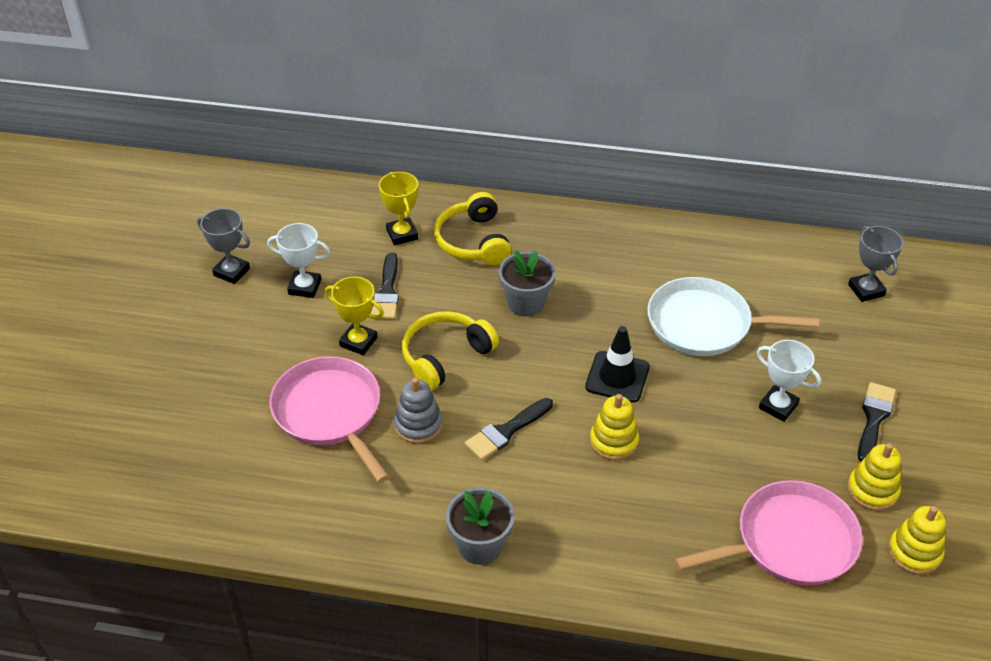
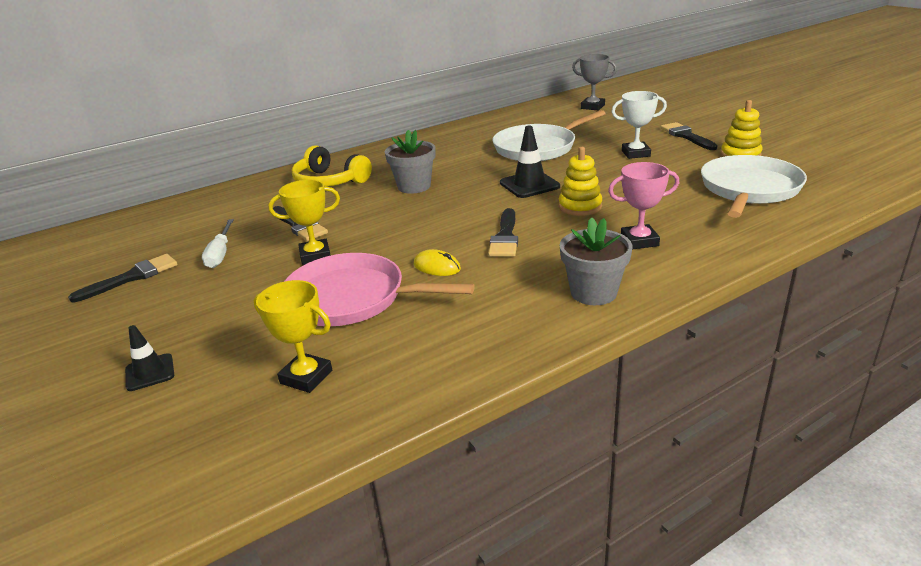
camera: 40 degrees left, 15 degrees down
grey trophy [197,208,250,284] -> black brush [68,254,178,302]
white trophy [267,223,330,298] -> white screwdriver [202,219,234,268]
yellow trophy [379,172,418,245] -> yellow trophy moved to [254,280,332,393]
grey stacking toy [394,377,442,444] -> yellow mouse [414,249,461,276]
yellow headphones [402,311,499,390] -> none
pink pan [674,480,863,586] -> white pan [701,155,807,218]
yellow stacking toy [888,506,946,575] -> none
none -> black traffic cone [125,325,174,391]
none -> pink trophy [608,162,679,250]

